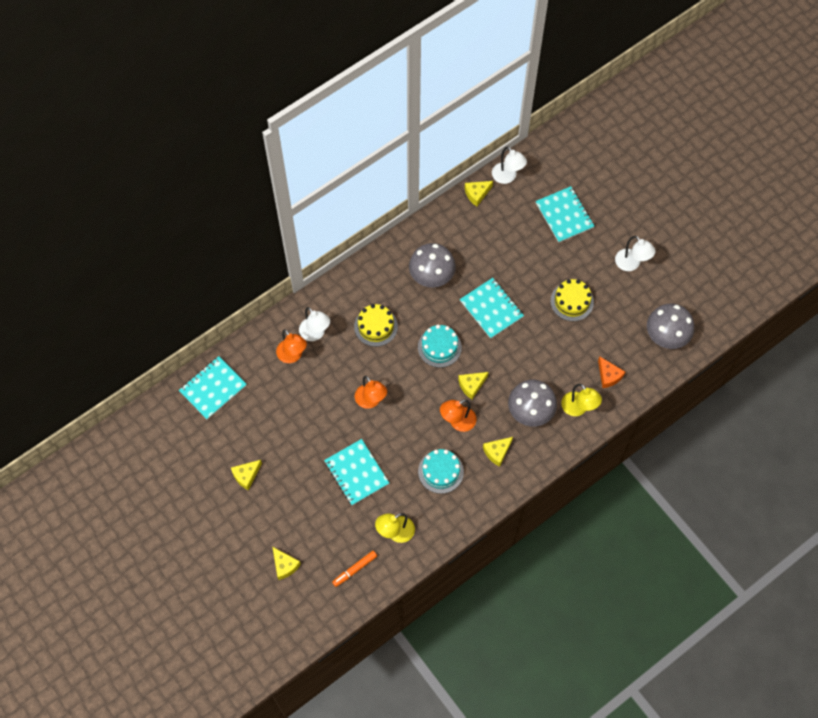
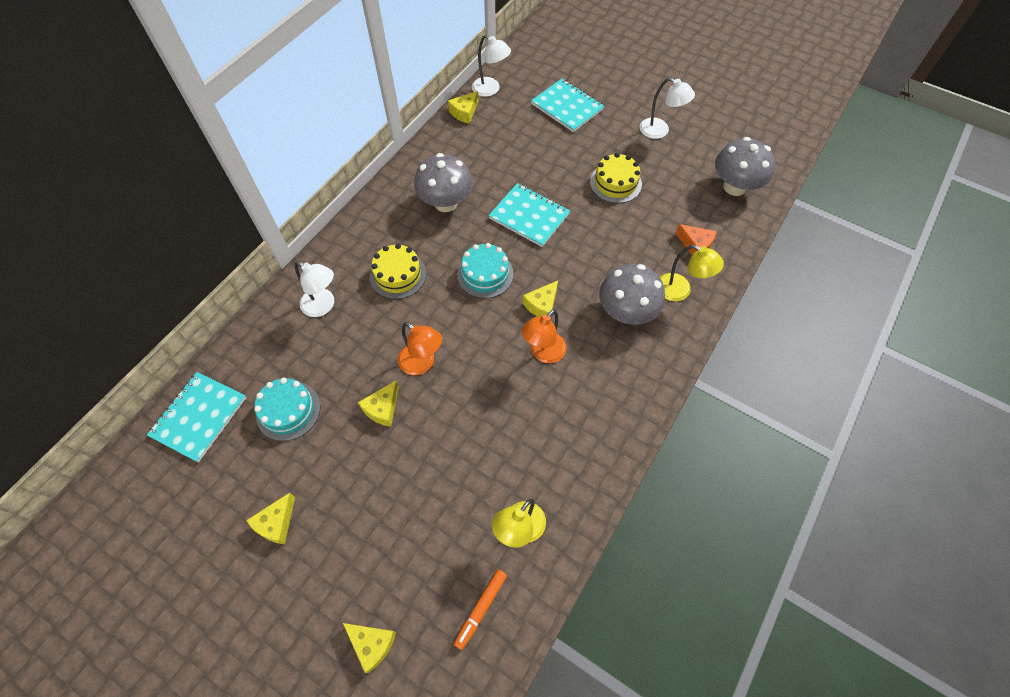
camera: 20 degrees left, 5 degrees down
orange lamp [276,329,307,363] -> none
turquoise notebook [324,439,389,505] -> none
turquoise cake [418,449,464,494] -> turquoise cake moved to [254,378,320,441]
yellow cheese [483,437,513,467] -> yellow cheese moved to [358,381,399,427]

